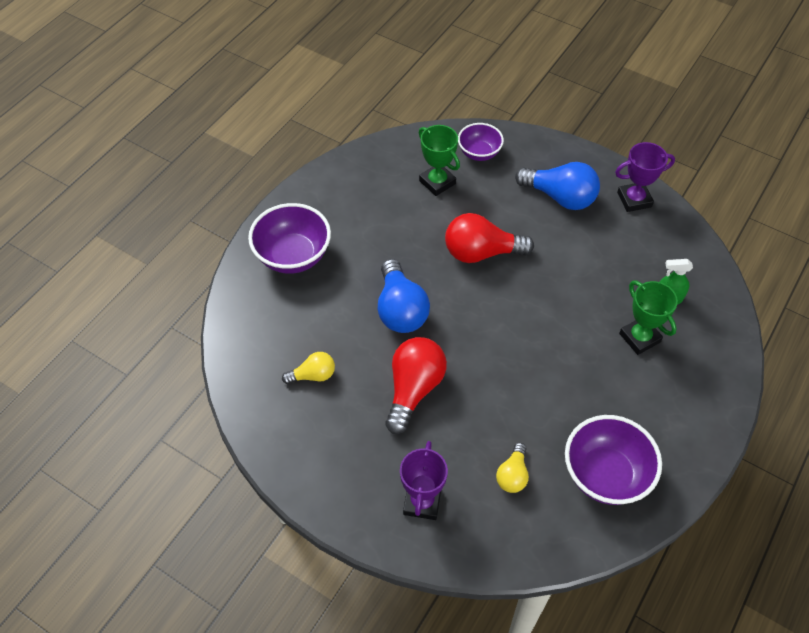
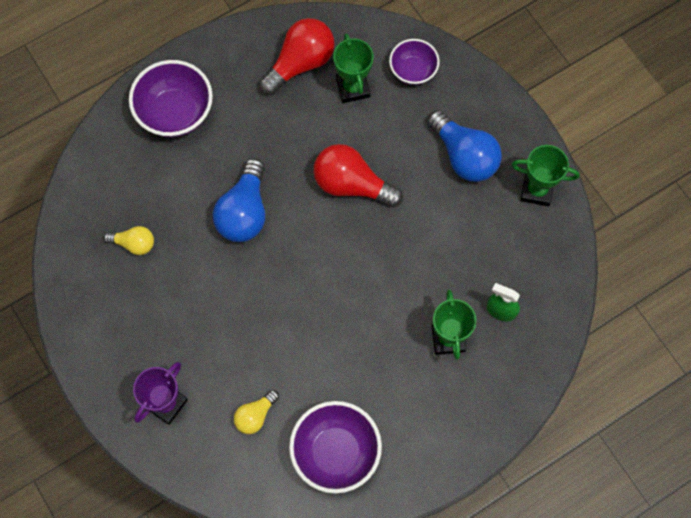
camera: 25 degrees right, 15 degrees up
red light bulb [385,337,447,434] -> red light bulb moved to [259,18,335,95]
purple trophy [615,142,675,212] -> green trophy [511,145,580,206]

